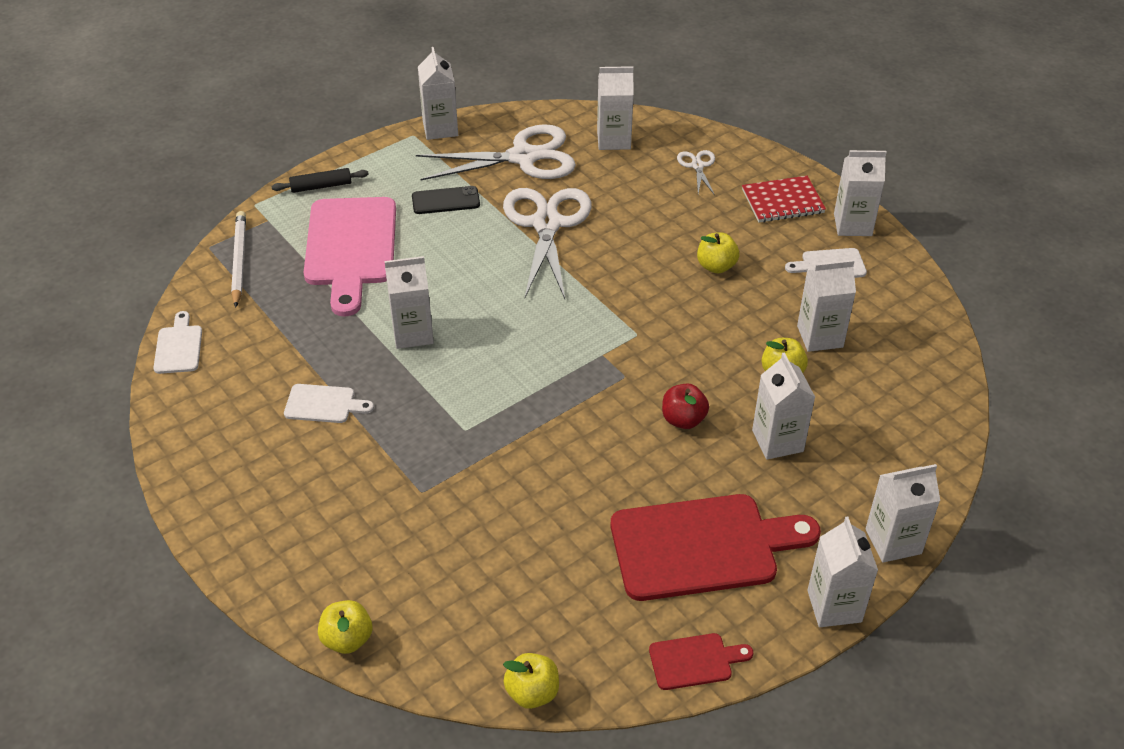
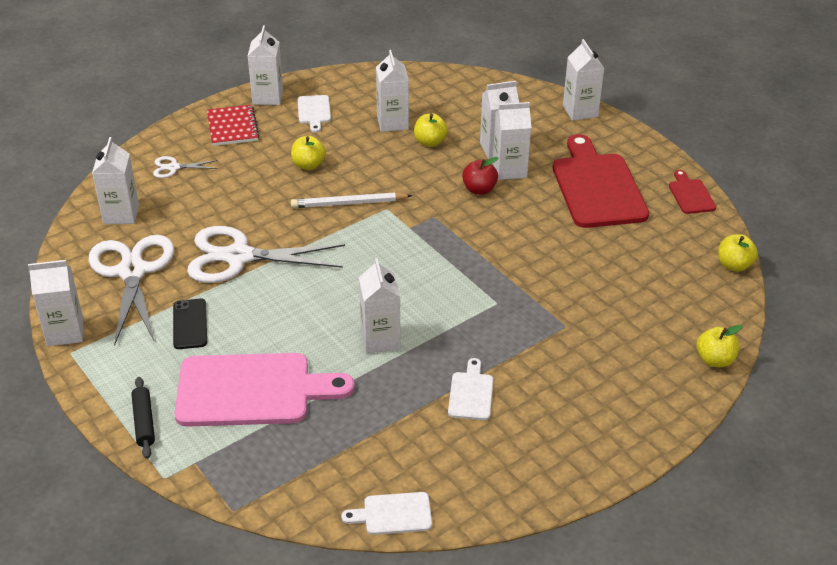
camera: 90 degrees left, 5 degrees down
white pencil [231,211,246,308] -> white pencil moved to [291,192,412,208]
white carton [807,517,878,627] -> white carton moved to [493,102,531,180]

